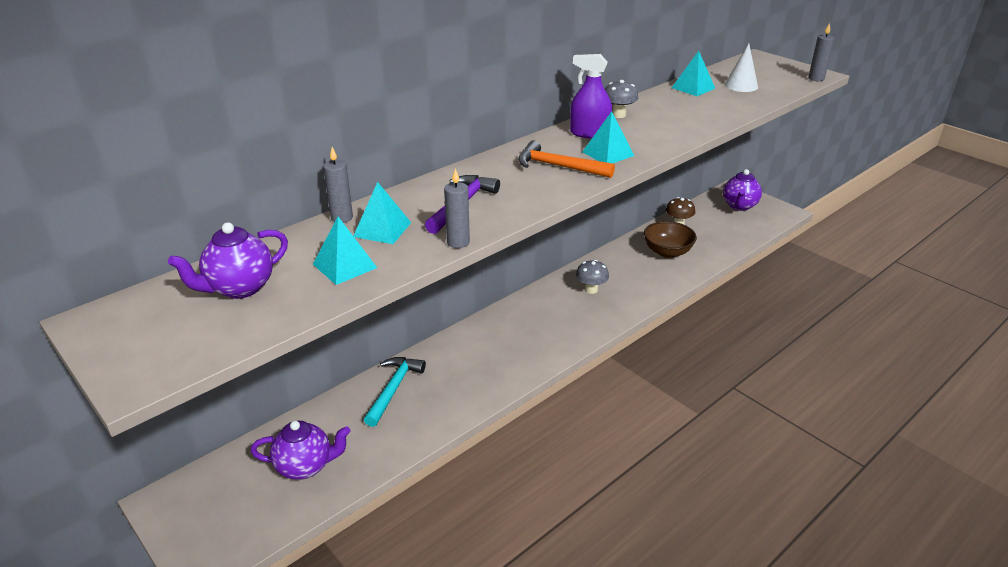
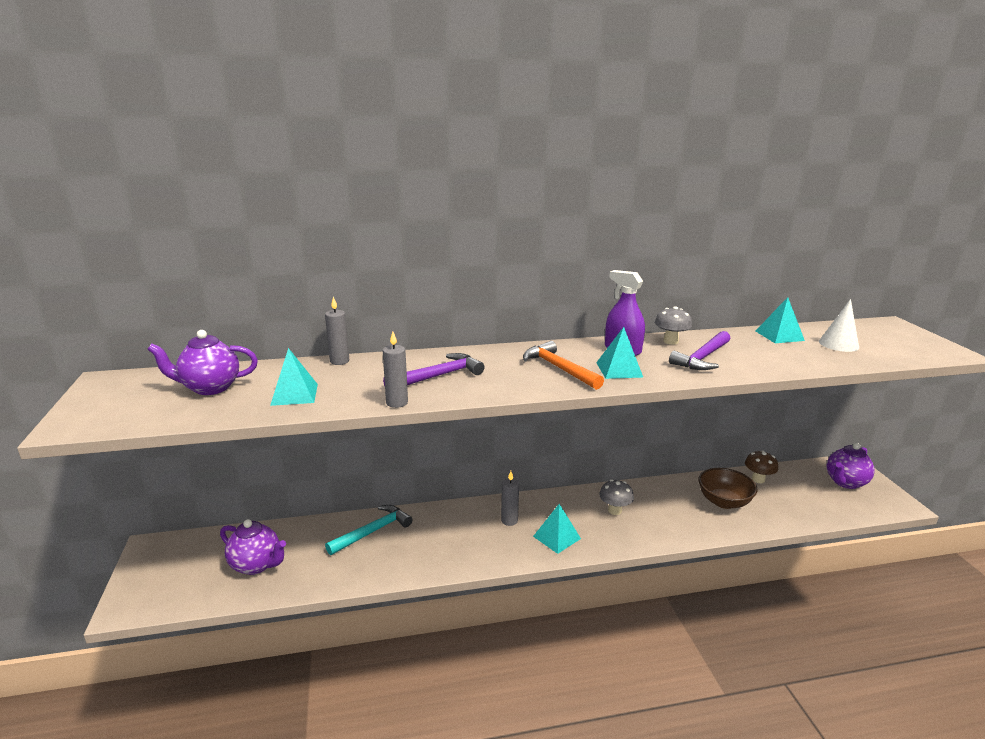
camera: 30 degrees right, 10 degrees down
turquoise pyramid [354,182,411,244] -> turquoise pyramid moved to [533,504,581,554]
grey candle [808,23,835,81] -> grey candle moved to [501,471,519,526]
none -> purple hammer [669,331,730,370]

